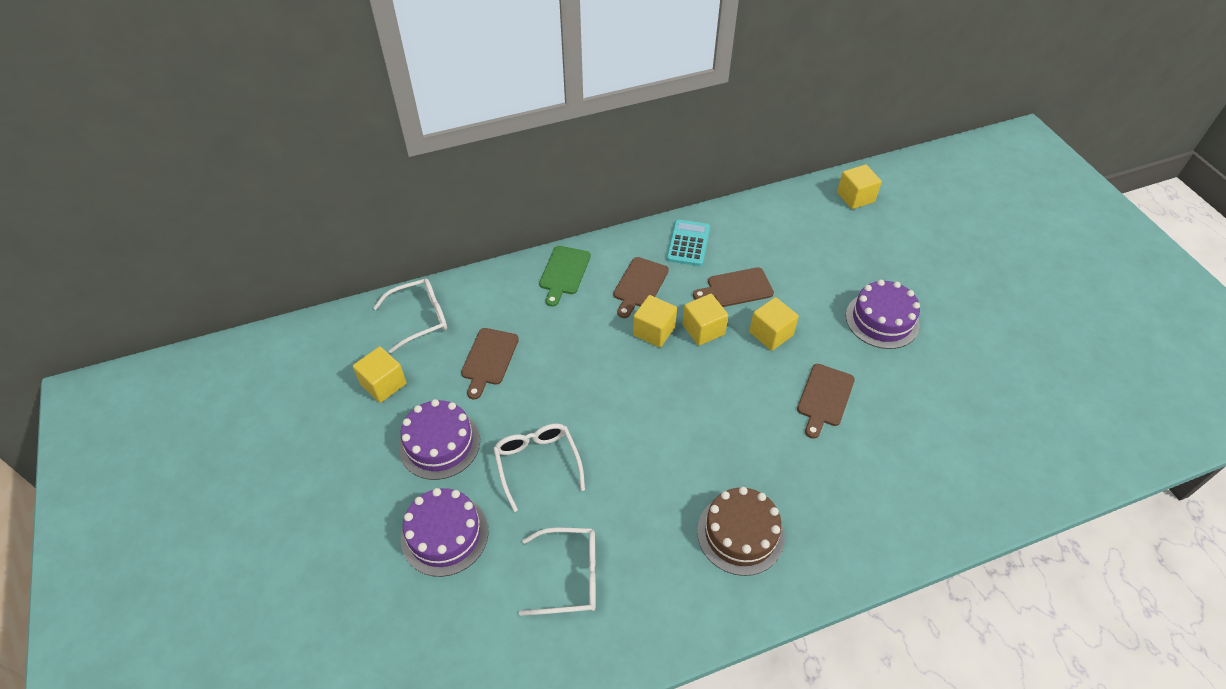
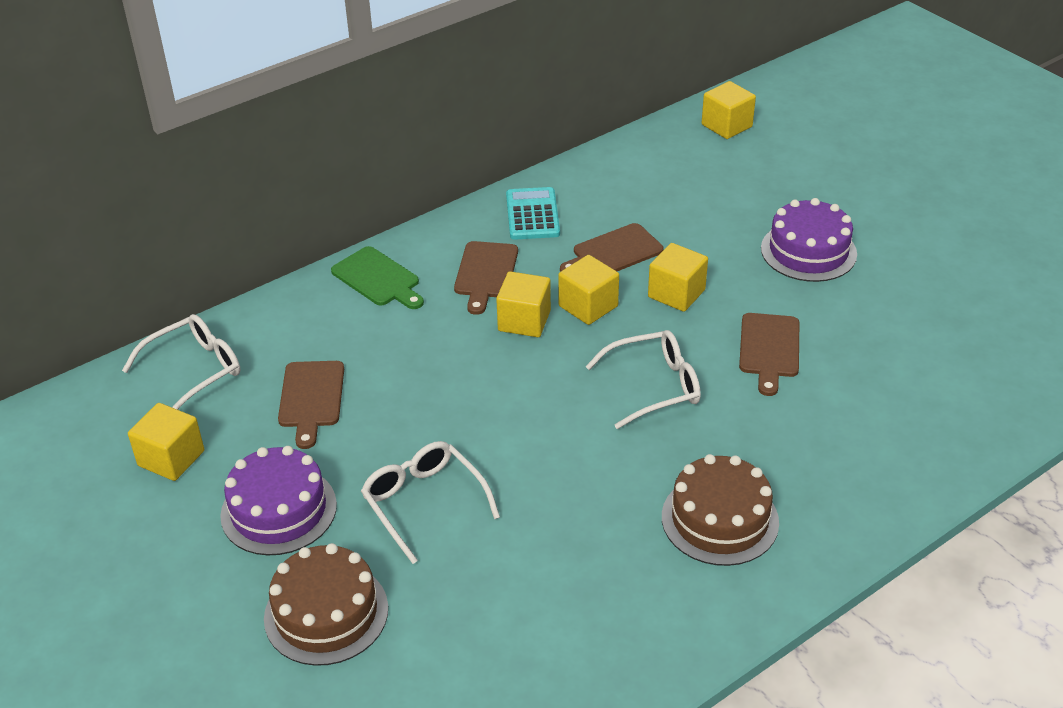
camera: 15 degrees left, 10 degrees down
purple cake [401,488,489,577] -> brown cake [264,543,388,666]
white glasses [519,527,596,616] -> white glasses moved to [585,330,701,429]
green cutting board [539,246,591,307] -> green cutting board turned 45 degrees counterclockwise [331,246,424,309]

